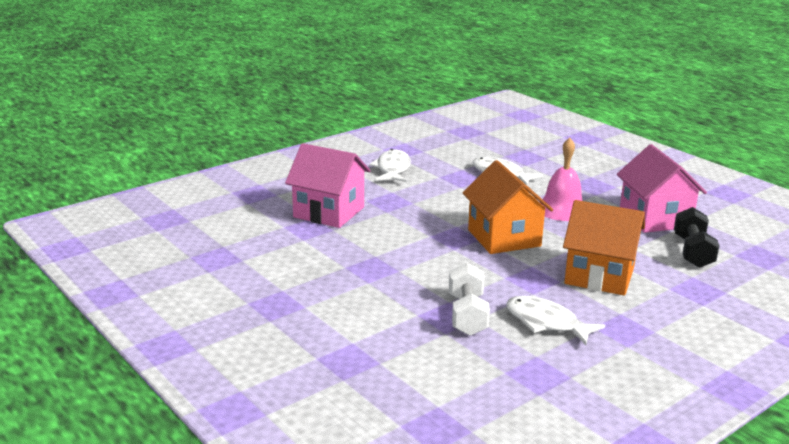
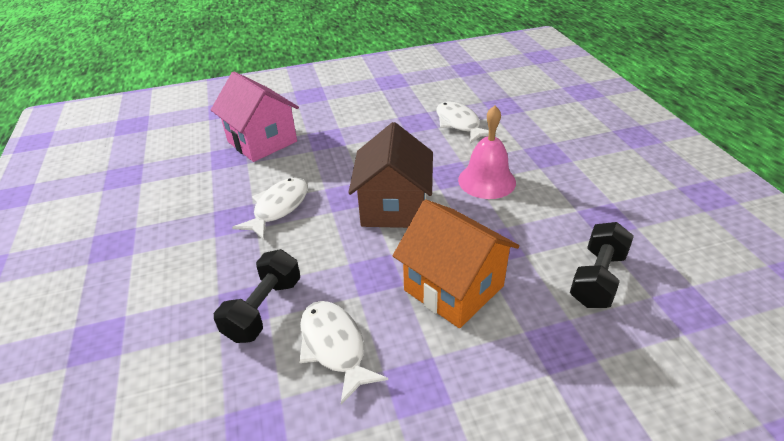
camera: 25 degrees right, 15 degrees up
white fish [369,149,411,182] -> white fish moved to [232,177,308,240]
white dumbbell [449,263,490,336] -> black dumbbell [214,249,300,343]
orange house [462,160,553,254] -> brown house [348,122,433,228]
pink house [617,144,707,233] -> none

